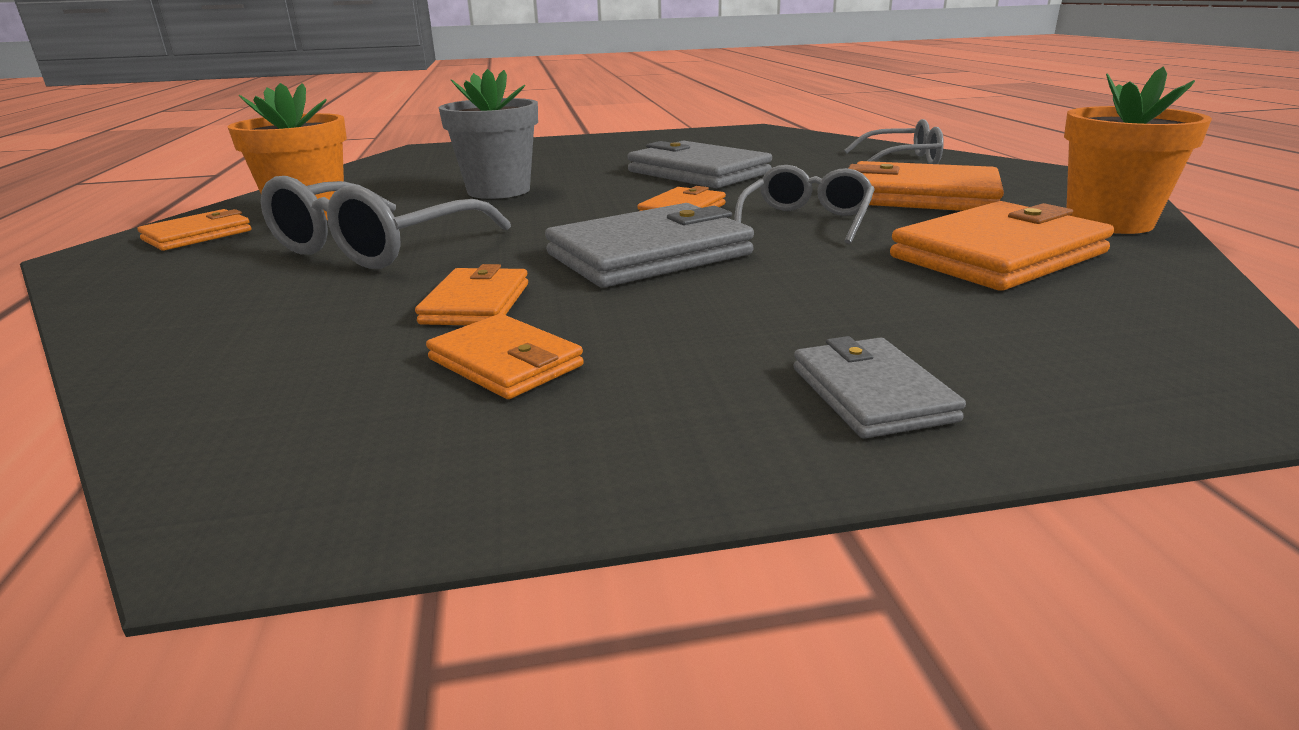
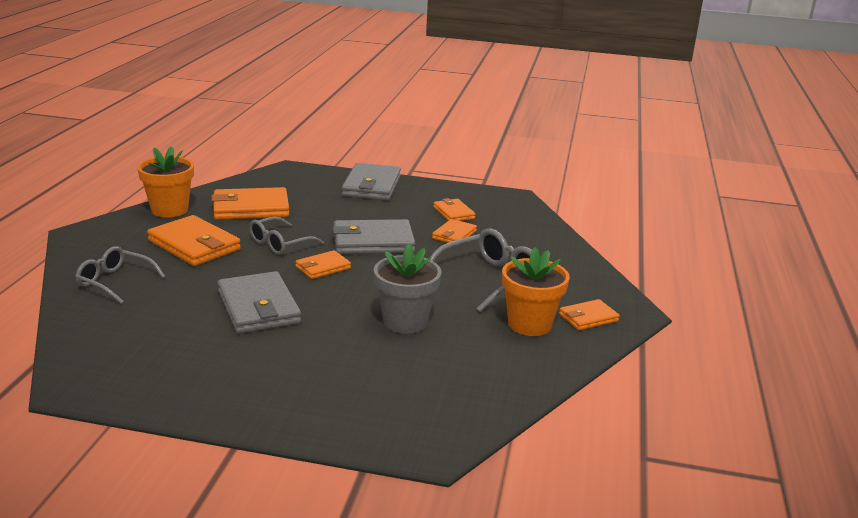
camera: 160 degrees left, 0 degrees up
grey wallet [793,336,966,438] -> grey wallet [342,163,401,200], size x1.79

